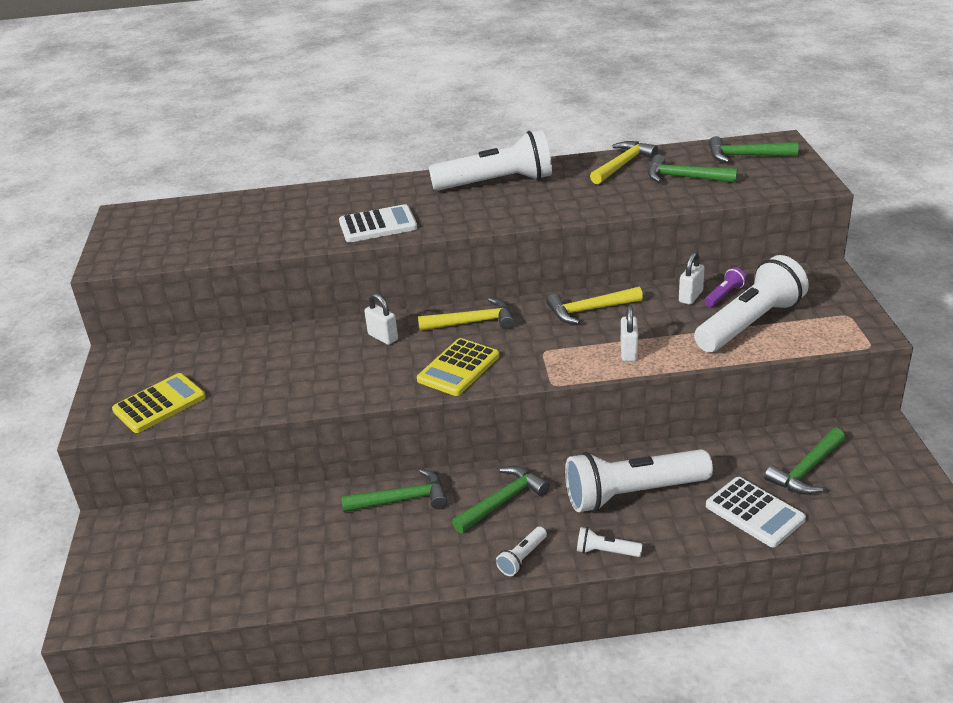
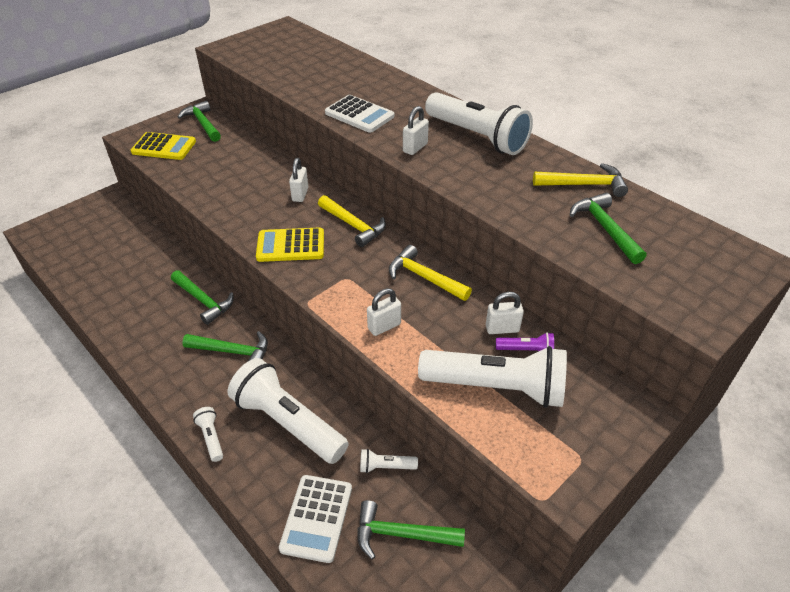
camera: 50 degrees right, 10 degrees up
white flashlight [496,527,547,576] -> white flashlight moved to [360,449,418,473]
green hammer [709,136,799,163] -> green hammer moved to [177,101,221,142]
none -> white padlock [403,106,429,155]

